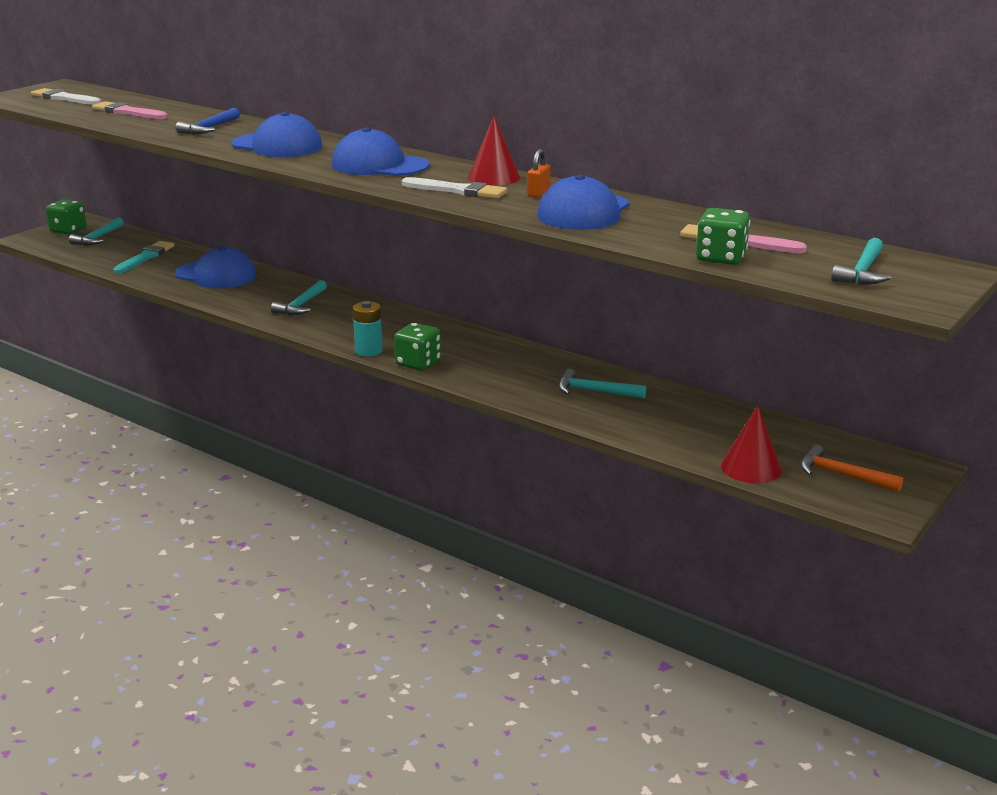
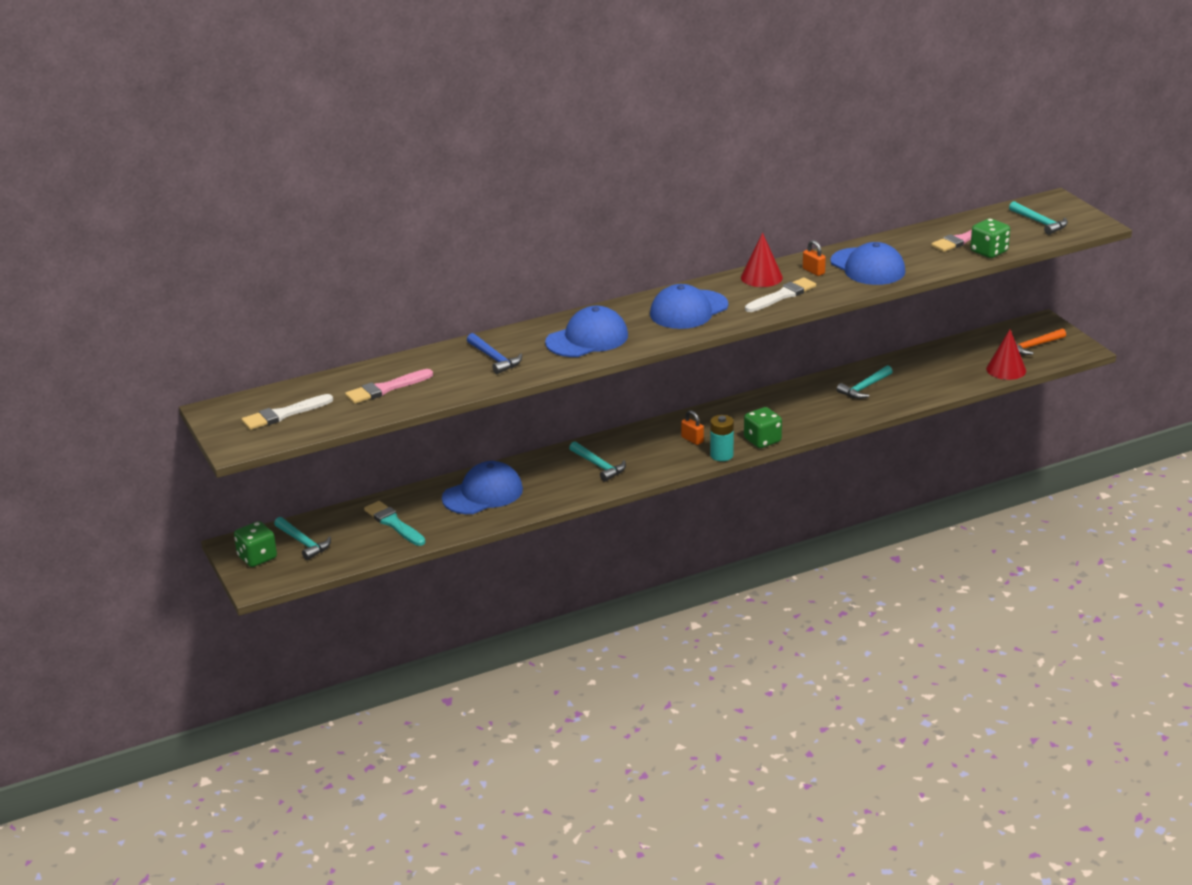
camera: 60 degrees left, 5 degrees up
none -> orange padlock [681,410,704,445]

